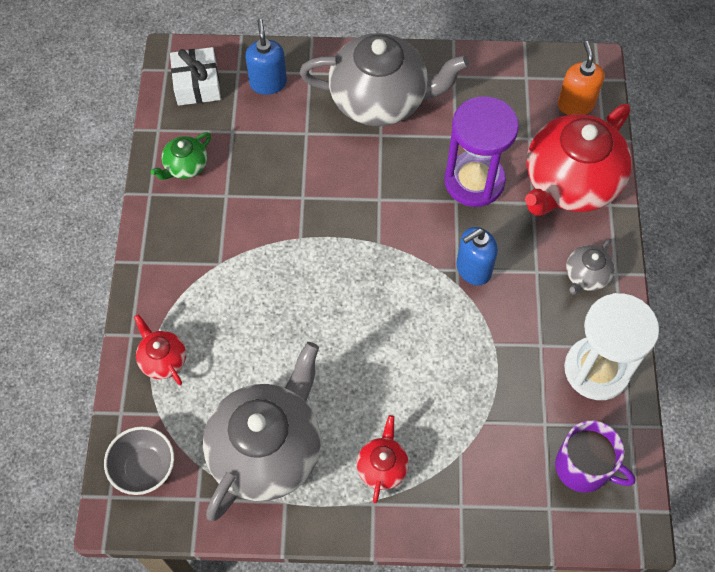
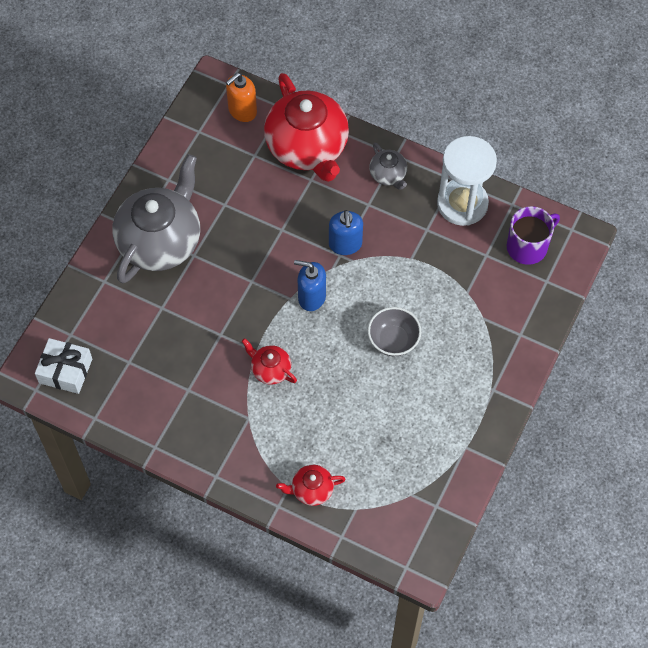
camera: 65 degrees left, 0 degrees up
grey bowl [104,426,174,495] -> grey bowl moved to [368,307,421,356]
green teapot [151,132,211,180] -> none
grey teapot [203,342,321,521] -> none
blue soap dispenser [245,19,287,95] -> blue soap dispenser moved to [294,260,326,311]
red teapot [356,415,409,503] -> red teapot moved to [242,338,297,385]
purple hourglass [444,96,519,207] -> none
orange soap dispenser [558,41,605,115] -> orange soap dispenser turned 60 degrees counterclockwise [226,73,257,122]

